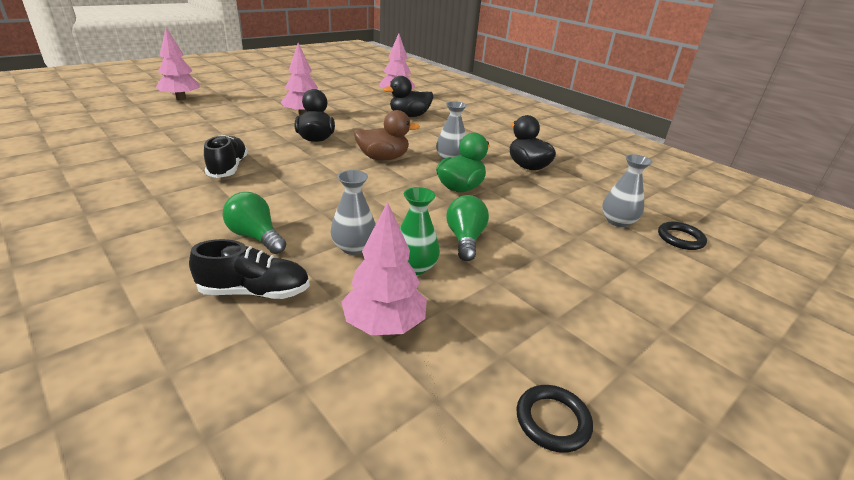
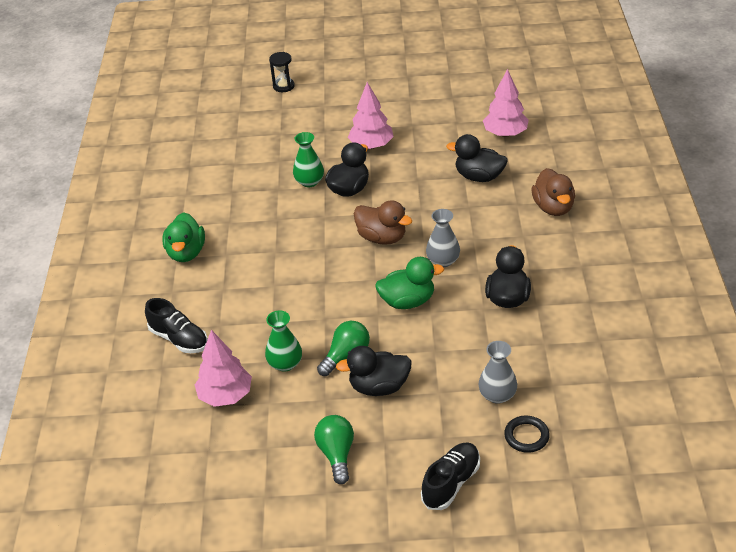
camera: 45 degrees right, 10 degrees up
pink tree [156,28,200,100] -> black hourglass [269,52,295,92]
black shoe [204,135,248,178] -> black shoe moved to [421,442,480,510]
green light bulb [222,192,286,254] -> green light bulb moved to [314,415,354,484]
grey vase [330,170,376,255] -> none
black ring [517,385,593,453] -> none
none -> green duck [163,212,205,262]
none -> green vase [293,132,324,187]
none -> black duck [336,346,412,396]
none -> brown duck [531,168,575,216]

